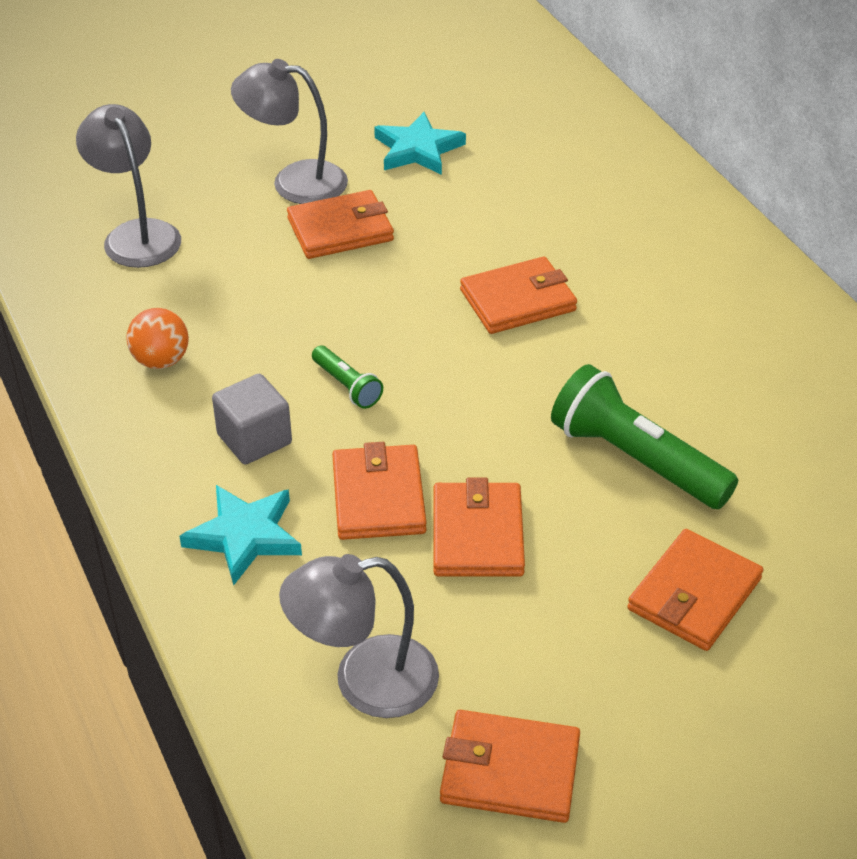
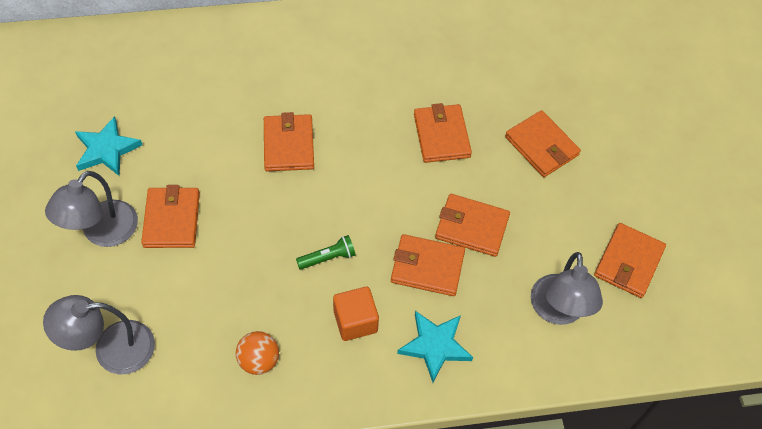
camera: 75 degrees left, 15 degrees up
grey cube [212,374,292,465] -> orange cube [333,287,379,341]
green flashlight [551,364,738,509] -> orange wallet [414,103,472,163]

